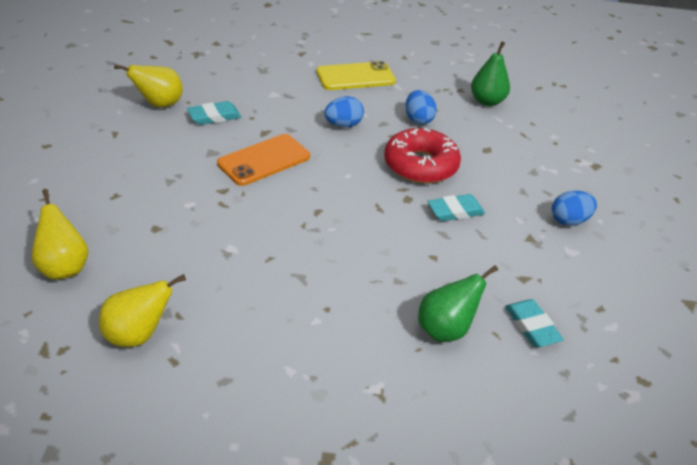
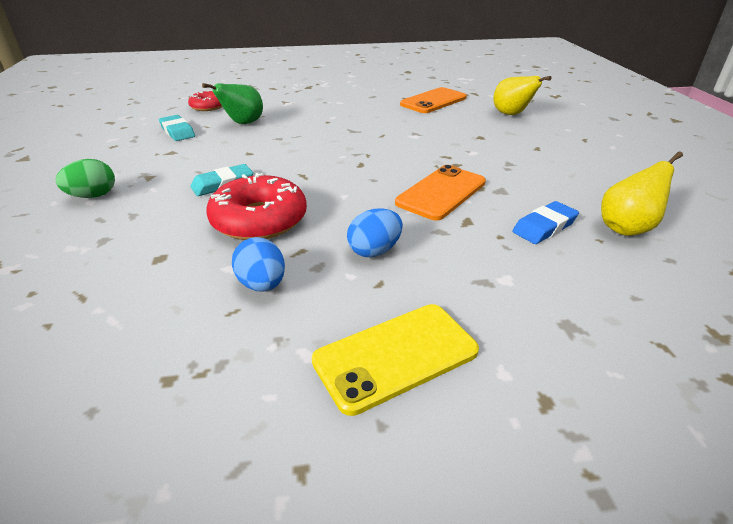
camera: 170 degrees right, 5 degrees down
yellow pear [99,274,186,347] -> orange phone [400,87,467,113]
turquoise eraser [187,101,241,125] -> blue eraser [512,201,579,244]
green pear [471,42,510,106] -> none
blue egg [552,191,597,226] -> green egg [56,159,115,198]
none -> red donut [188,90,222,111]

